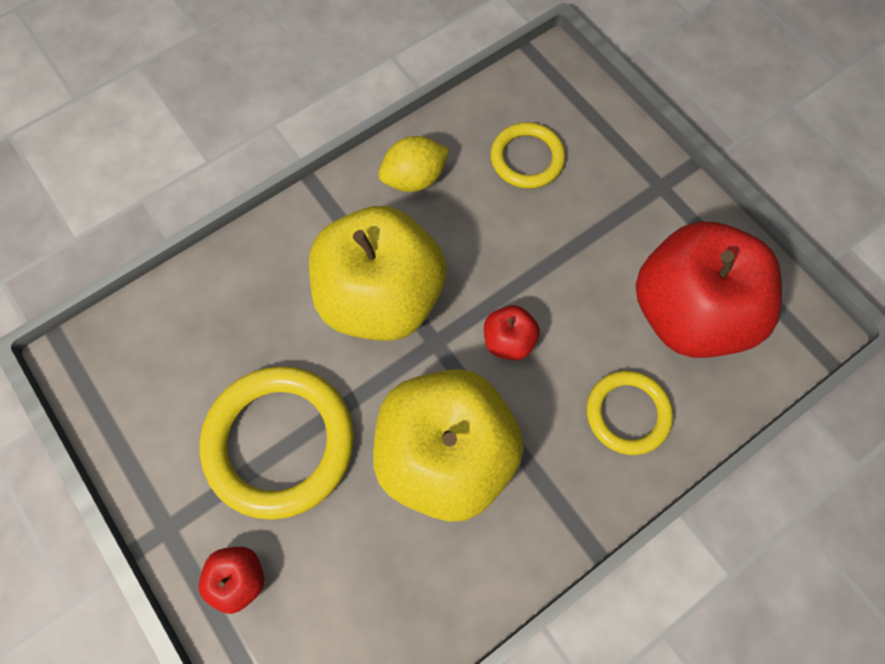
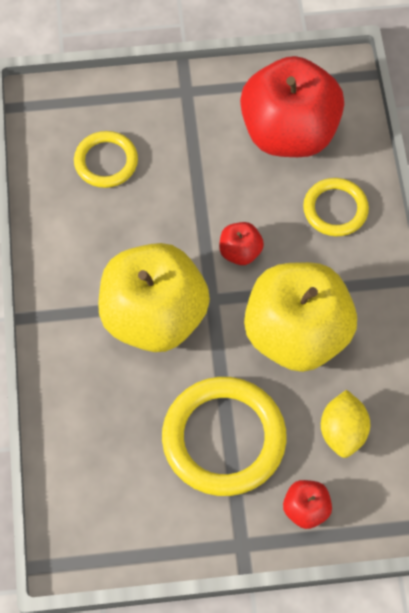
camera: 60 degrees left, 5 degrees down
yellow lemon [378,136,450,192] -> yellow lemon moved to [321,390,370,458]

